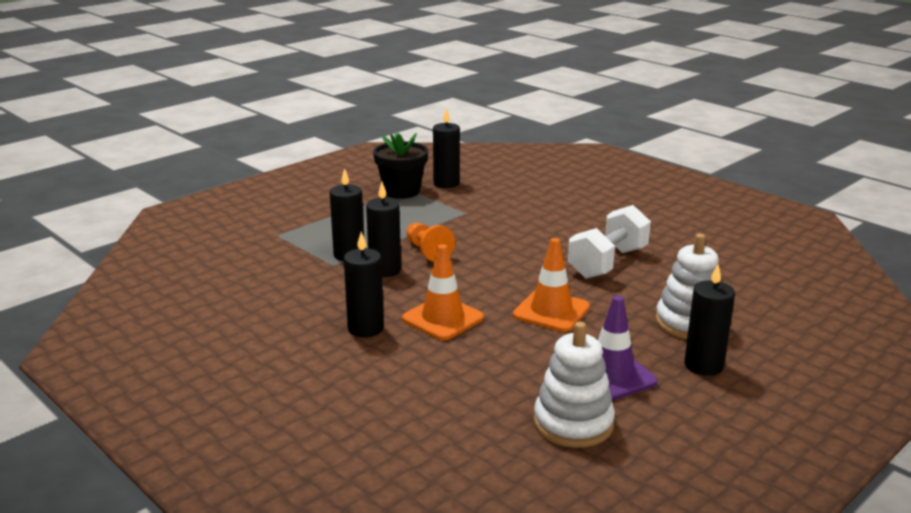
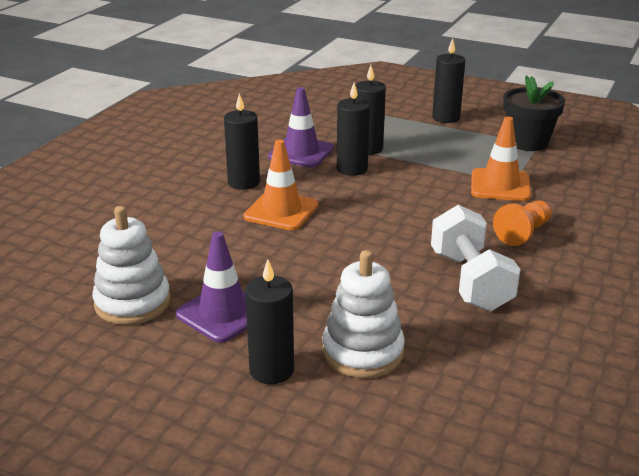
camera: 70 degrees right, 5 degrees up
orange pawn [406,223,455,262] -> orange pawn moved to [493,200,552,246]
black candle [433,108,460,188] -> black candle moved to [432,38,465,123]
orange traffic cone [513,238,590,332] -> orange traffic cone moved to [471,116,531,201]
white dumbbell [568,205,651,279] -> white dumbbell turned 60 degrees clockwise [431,205,521,312]
none -> purple traffic cone [268,87,334,168]

